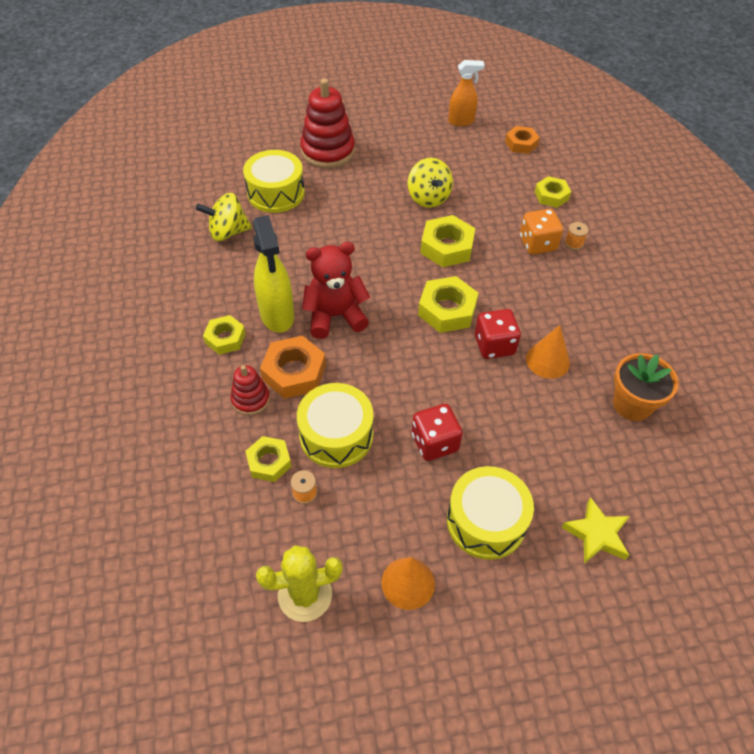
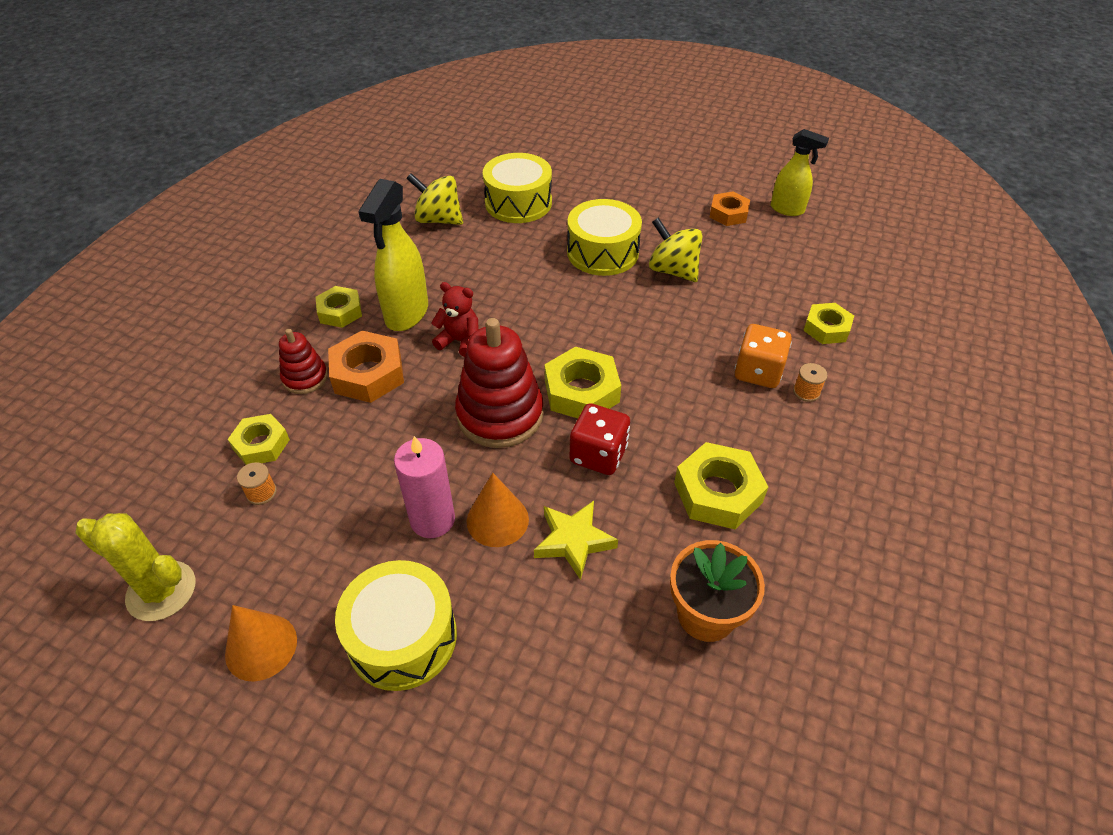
camera: 35 degrees right, 5 degrees down
yellow drum [297,383,373,468] -> yellow drum moved to [567,199,642,276]
red stacking toy [300,78,355,168] -> red stacking toy moved to [455,318,544,448]
red teddy bear [302,242,370,339] -> red teddy bear [431,282,479,357], size x0.61
yellow spinning top [408,158,453,208] -> yellow spinning top turned 120 degrees clockwise [649,217,703,282]
red dice [412,404,463,461] -> pink candle [394,436,455,538]
yellow nut [420,215,475,267] -> yellow nut moved to [674,442,768,529]
orange spray bottle [448,60,485,126] -> yellow spray bottle [771,129,829,216]
orange nut [505,126,540,154] -> orange nut moved to [710,191,750,226]
orange cone [526,325,570,379] -> orange cone moved to [467,473,529,547]
yellow star [561,497,630,564] -> yellow star moved to [534,501,618,580]

